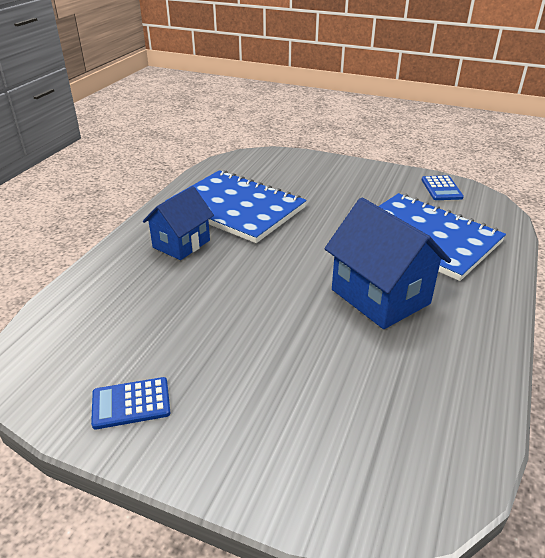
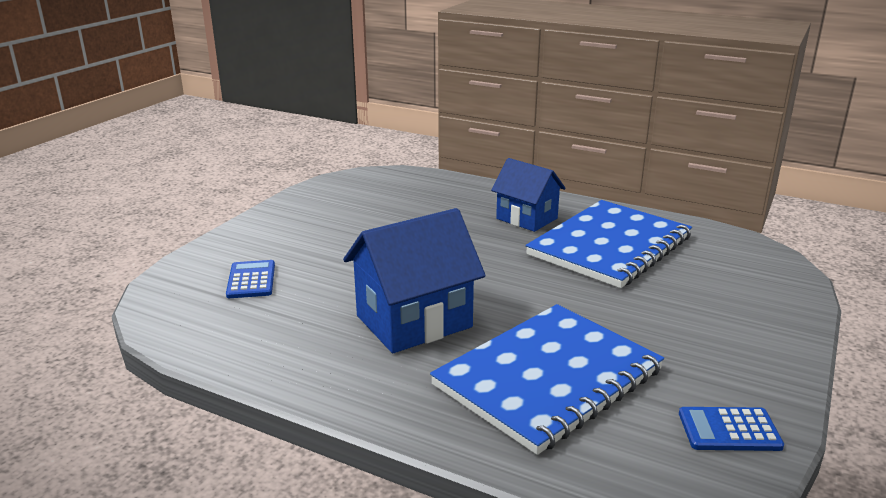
camera: 95 degrees right, 10 degrees down
blue calculator [91,377,170,429] -> blue calculator moved to [226,260,275,298]

